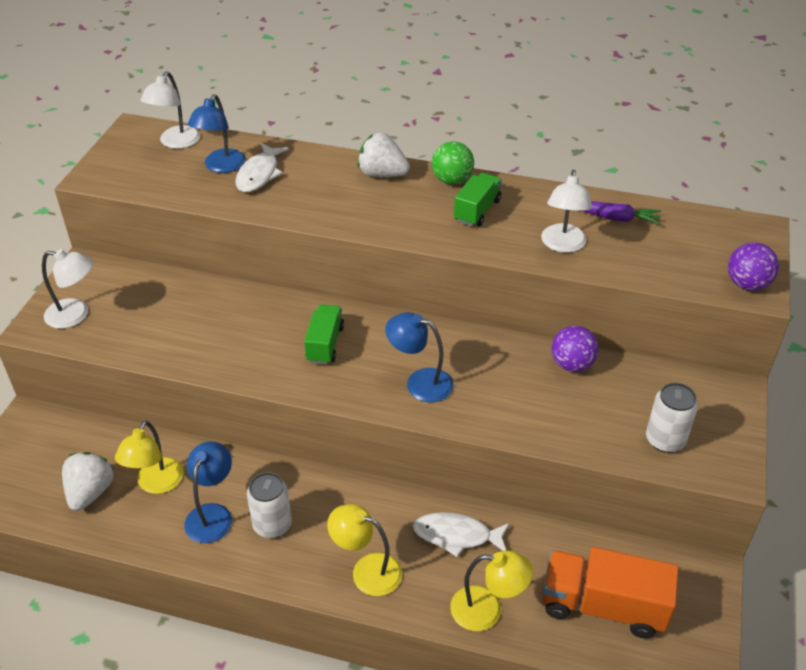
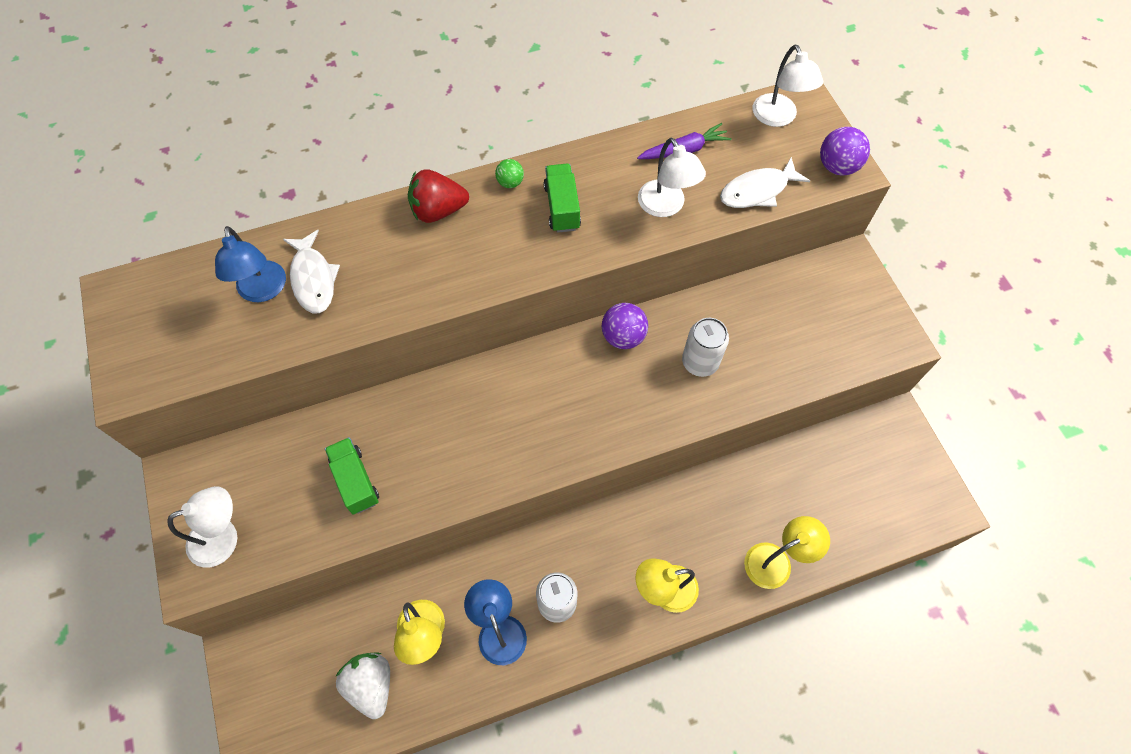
camera: 35 degrees left, 20 degrees up
white lamp [140,71,200,149] -> white lamp moved to [753,45,823,127]
green truck [304,304,344,365] -> green truck moved to [325,437,379,515]
white strawberry [357,133,410,177] -> red strawberry [408,169,469,223]
blue lamp [385,312,454,402] -> none
white fish [413,512,510,557] -> white fish moved to [720,157,810,208]
green ball [432,141,474,185] -> green ball [495,159,524,188], size x0.60
orange truck [543,547,679,638] -> none
purple ball [551,325,599,372] -> purple ball moved to [602,303,648,349]
white can [646,383,698,453] -> white can moved to [682,318,729,377]

